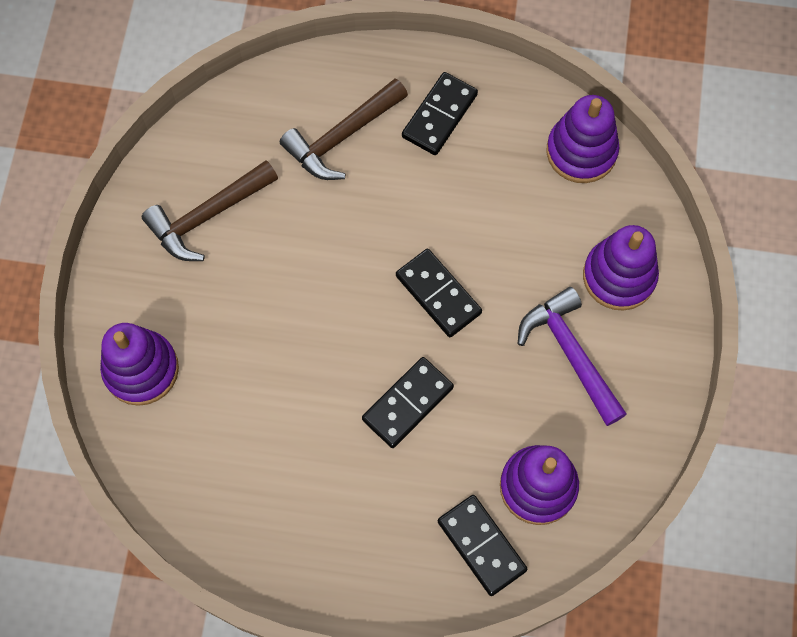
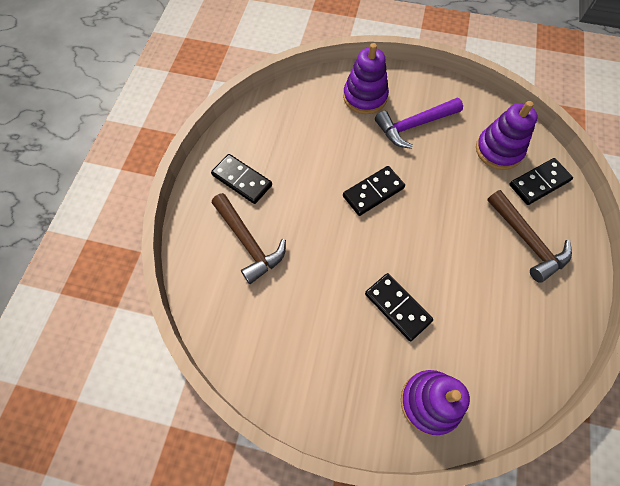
camera: 85 degrees left, 5 degrees down
brown hammer [142,160,278,261] -> brown hammer moved to [487,190,572,283]
black domino [362,357,454,448] -> black domino moved to [365,273,433,341]
purple stacking toy [547,95,620,183] -> none

